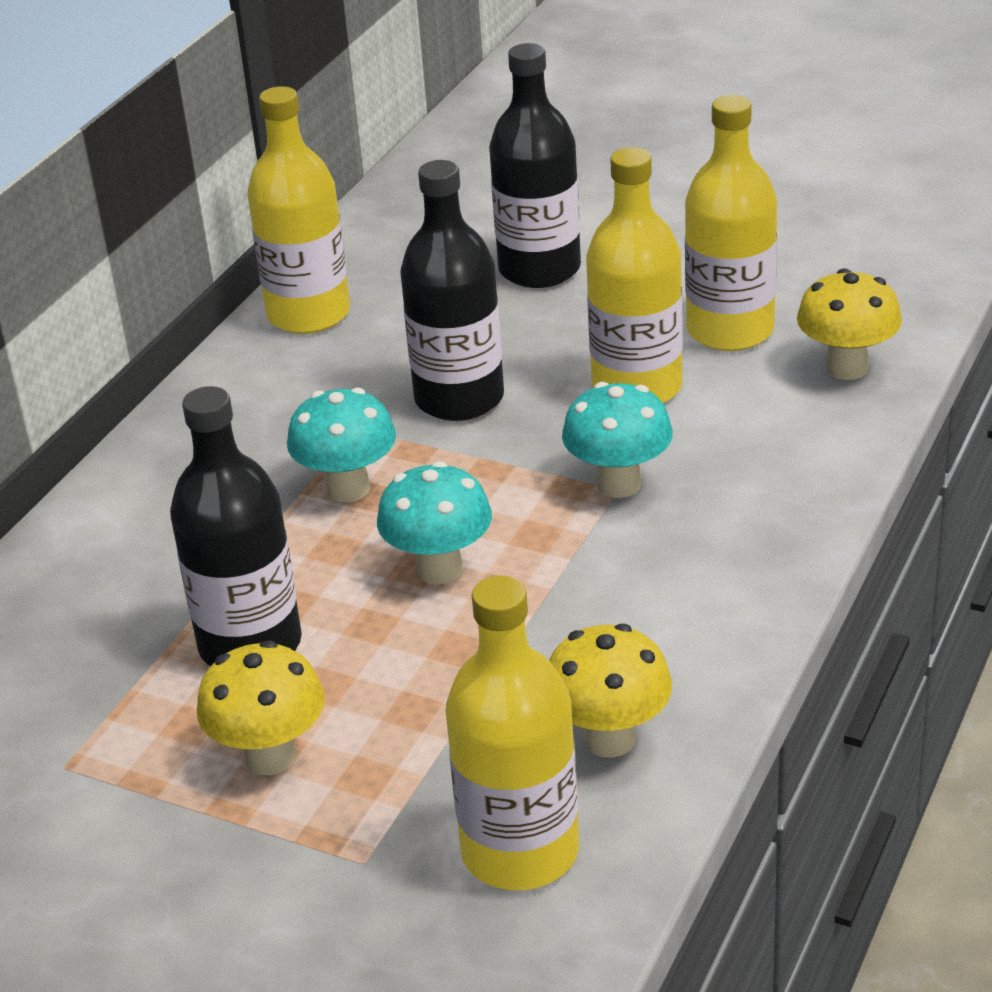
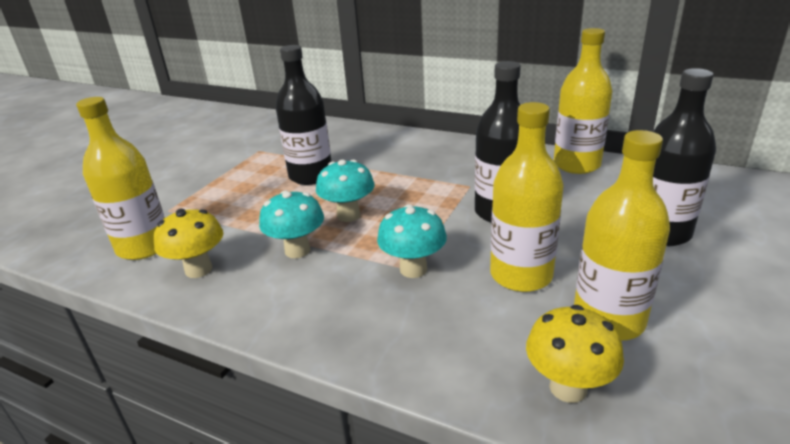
camera: 90 degrees right, 5 degrees down
yellow mushroom [197,640,325,775] -> none
turquoise mushroom [287,388,396,502] -> turquoise mushroom moved to [259,190,324,258]

